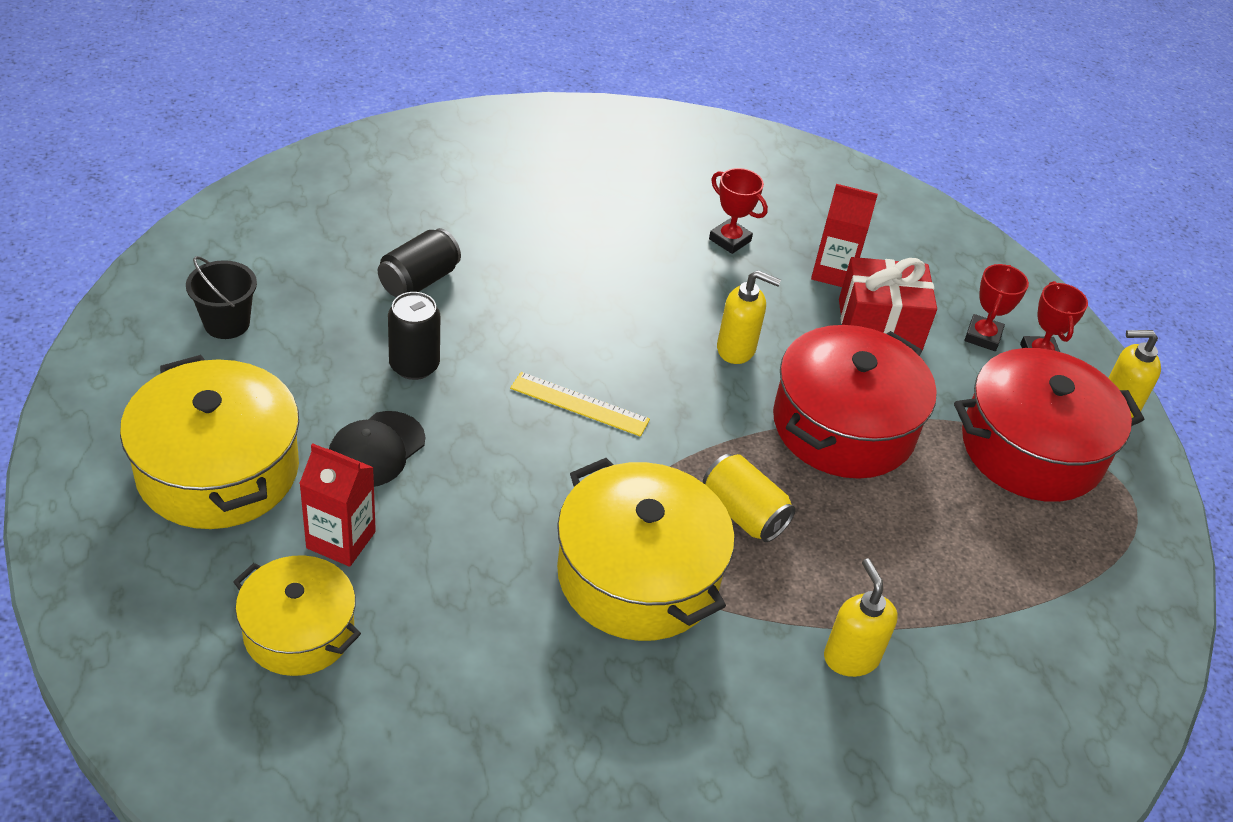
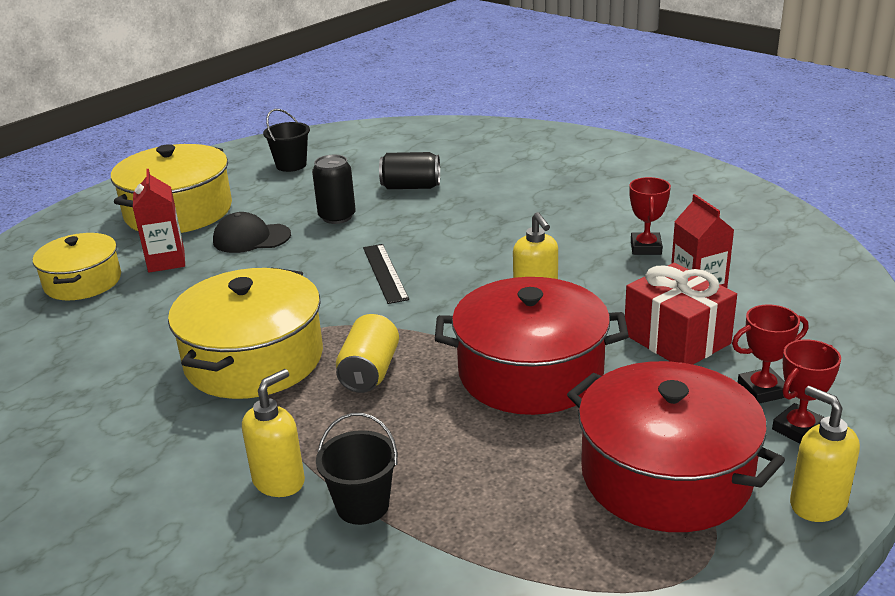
camera: 60 degrees right, 15 degrees down
yellow ruler [510,372,650,437] -> black ruler [363,244,409,304]
none -> black bucket [316,413,398,525]

